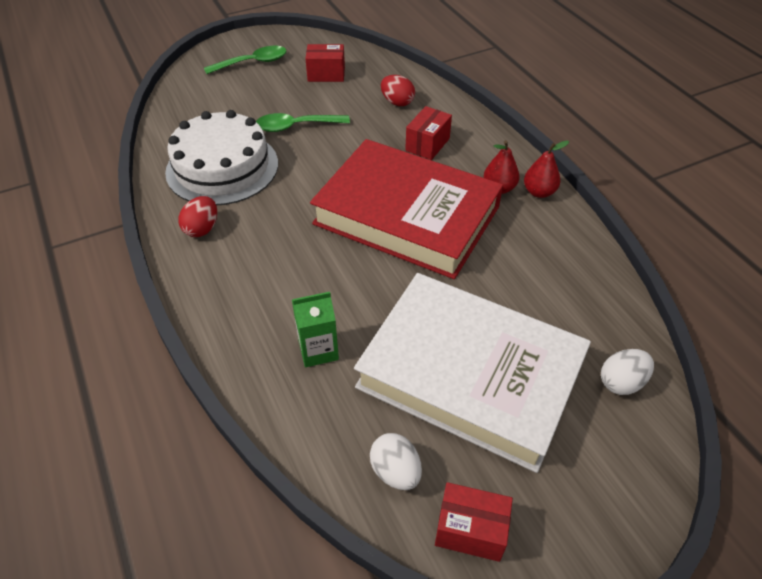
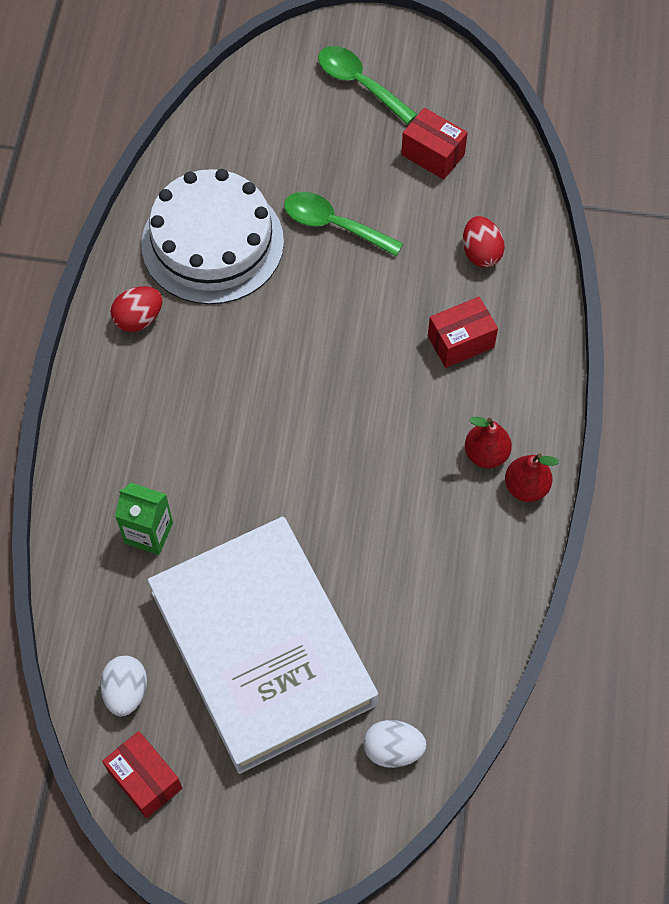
camera: 35 degrees right, 15 degrees up
green spoon [204,46,287,74] -> green spoon turned 150 degrees counterclockwise [318,46,417,124]
red book [310,139,503,279] -> none

